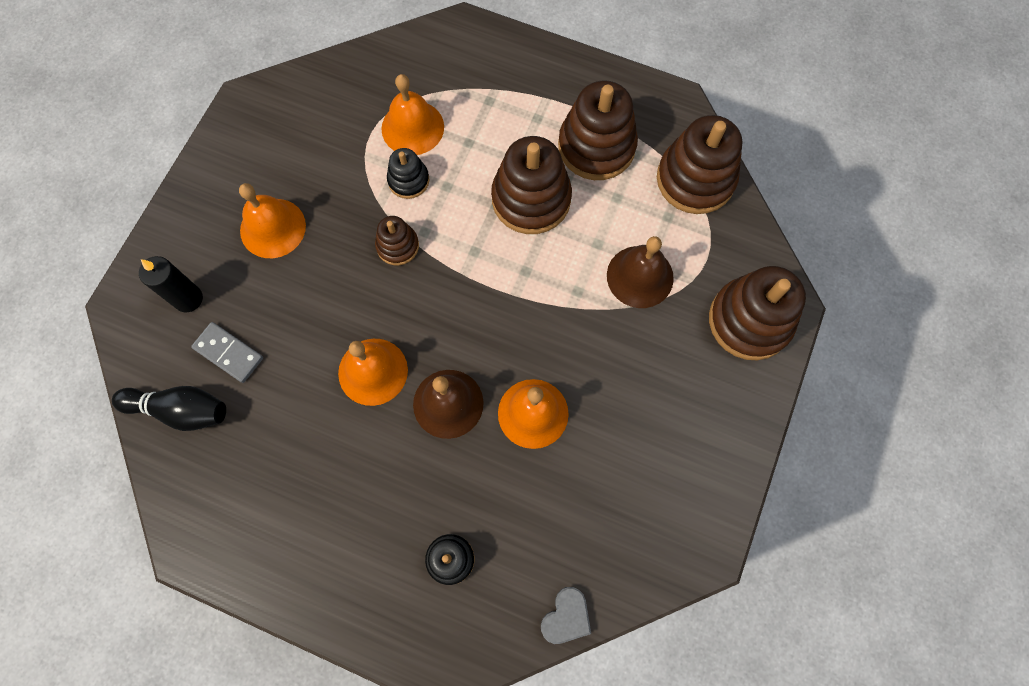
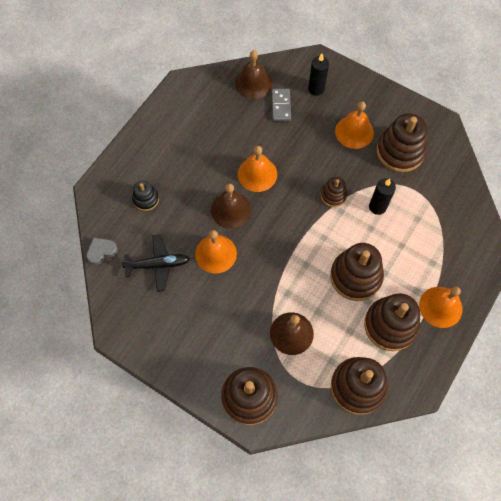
camera: 100 degrees right, 5 degrees down
black bowling pin [112,386,226,431] -> brown bell [235,50,272,99]
grey domino [191,322,263,383] -> grey domino turned 45 degrees counterclockwise [272,89,291,121]
orange bell [381,74,444,155] -> orange bell moved to [419,287,463,328]
black stacking toy [387,148,429,199] -> black candle [369,178,396,215]
grey heart [541,587,591,644] -> grey heart turned 105 degrees clockwise [86,237,118,265]
none -> black plane [120,235,190,292]
none -> brown stacking toy [377,113,427,172]

